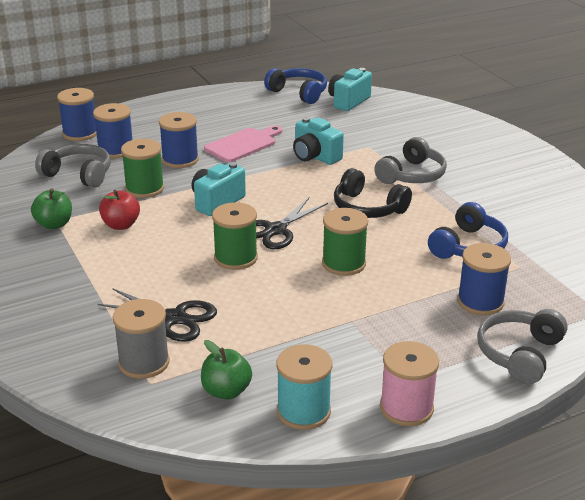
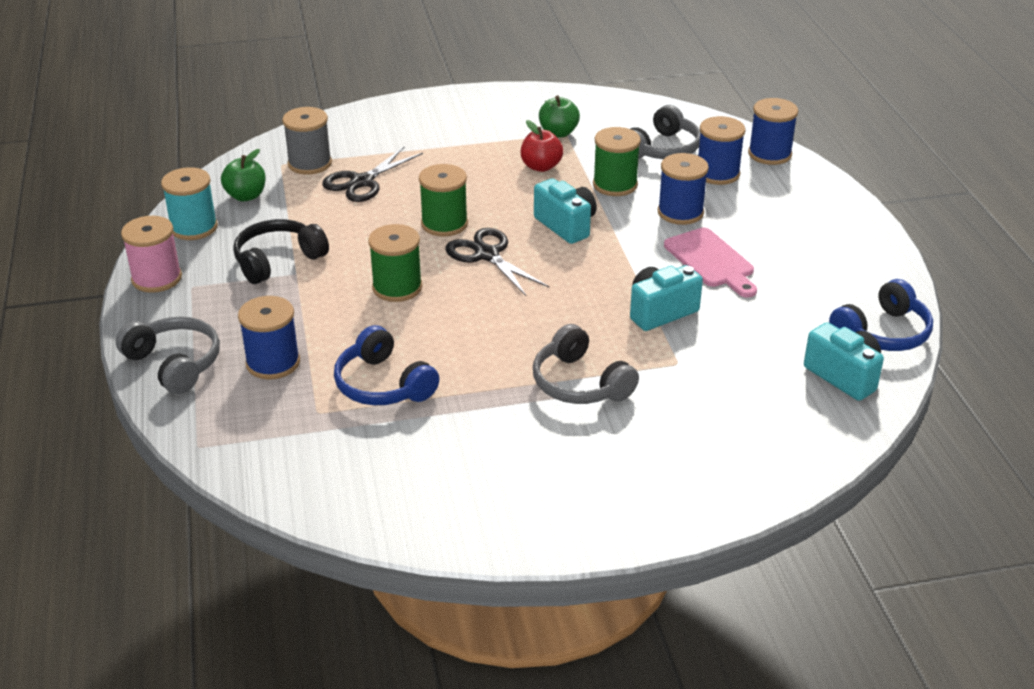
camera: 105 degrees right, 5 degrees up
black headphones [334,168,412,218] -> black headphones moved to [233,219,329,284]

